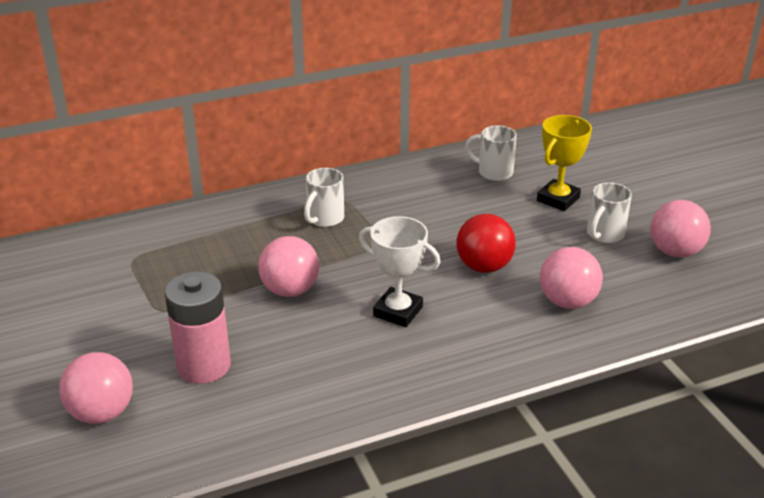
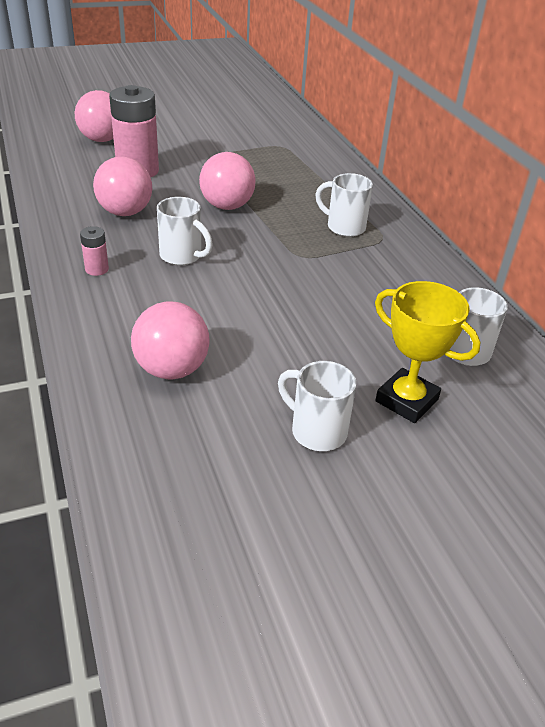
camera: 90 degrees right, 5 degrees up
white trophy [359,216,441,327] -> white mug [157,197,213,265]
red ball [456,214,516,273] -> none
pink ball [650,200,711,258] -> pink ball moved to [93,157,152,216]
none -> pink battery [80,226,109,276]

